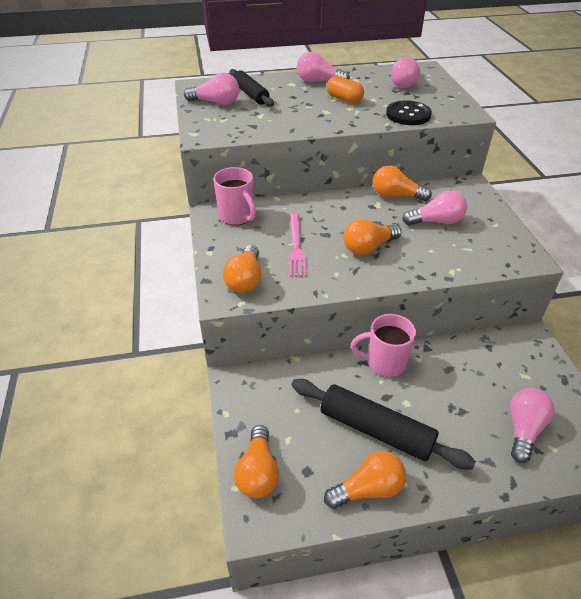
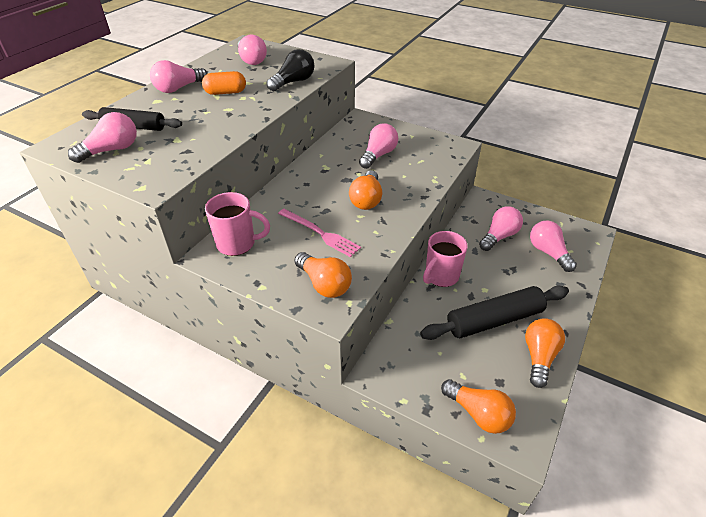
camera: 50 degrees left, 0 degrees up
orange light bulb [373,165,432,201] -> none
black button [386,100,432,125] -> black light bulb [267,49,314,91]
none -> pink light bulb [479,206,523,251]

